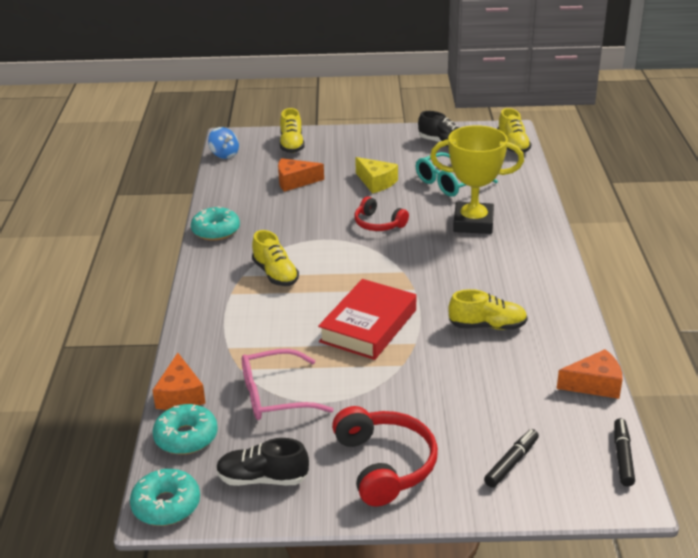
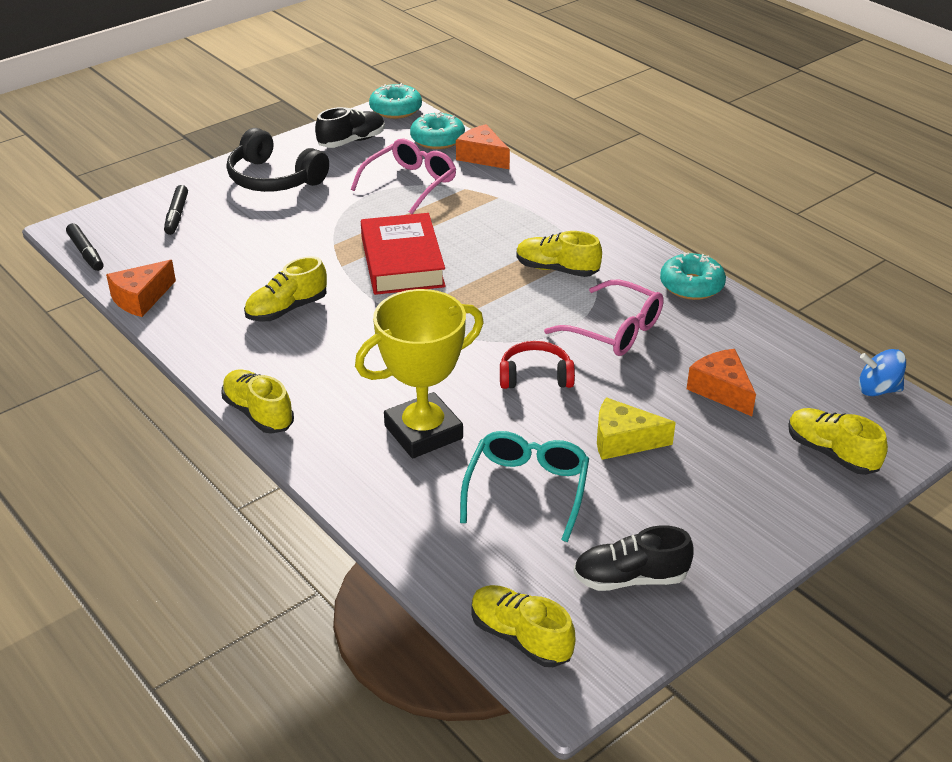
camera: 140 degrees right, 5 degrees up
orange cheese [278,158,324,192] -> orange cheese turned 75 degrees counterclockwise [687,349,756,416]
red headphones [332,406,438,507] -> black headphones [227,128,329,192]
none -> yellow shoe [222,370,294,434]
none -> pink glasses [544,279,664,356]

